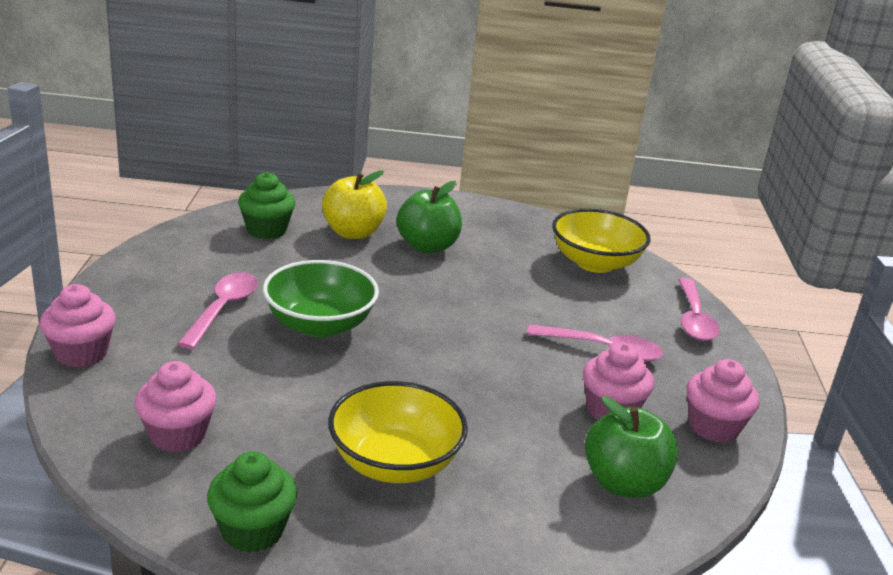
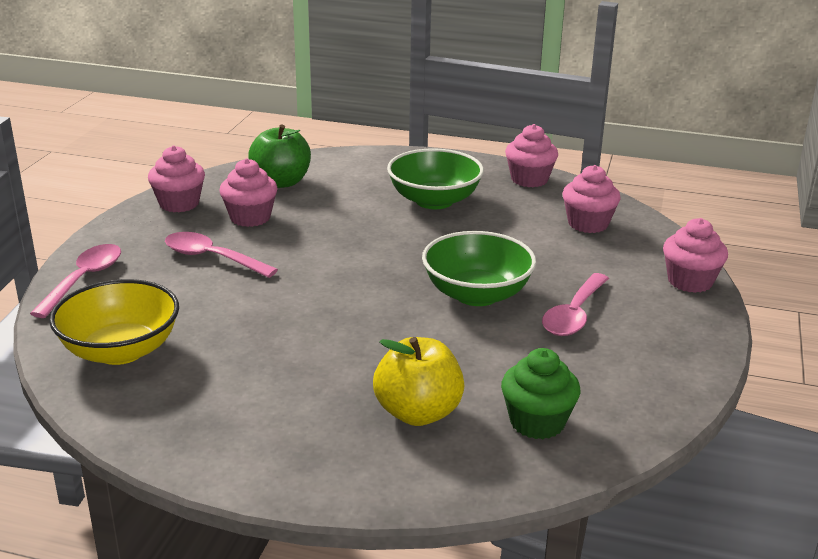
camera: 165 degrees left, 0 degrees up
green cupcake [207,451,297,553] -> pink cupcake [505,124,558,187]
yellow bowl [328,381,468,483] -> green bowl [387,148,484,209]
green apple [397,181,462,253] -> none

